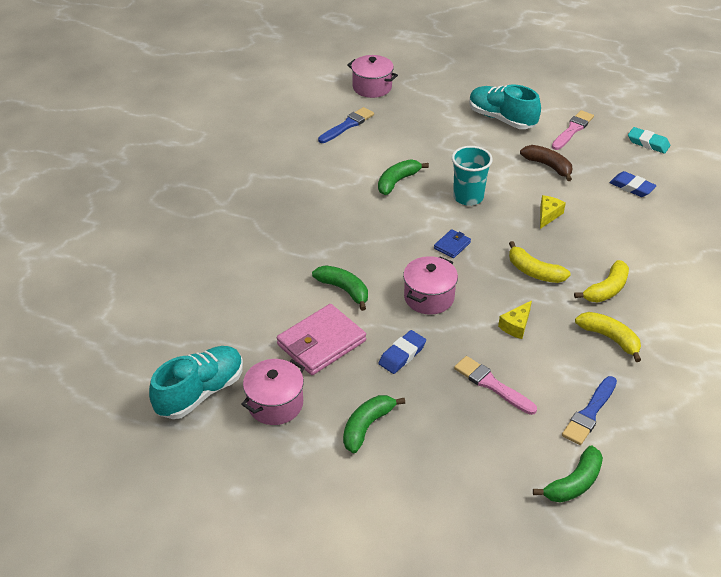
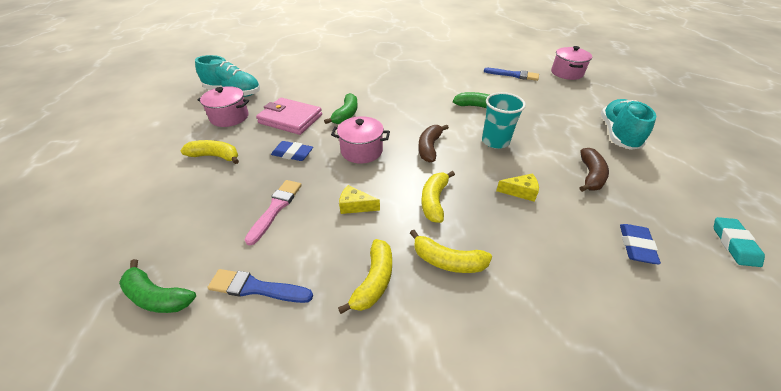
camera: 65 degrees right, 0 degrees up
green banana [343,395,405,453] -> yellow banana [180,140,239,164]
blue wallet [434,229,471,258] -> brown banana [418,125,449,162]
pink brush [552,110,594,150] -> none

